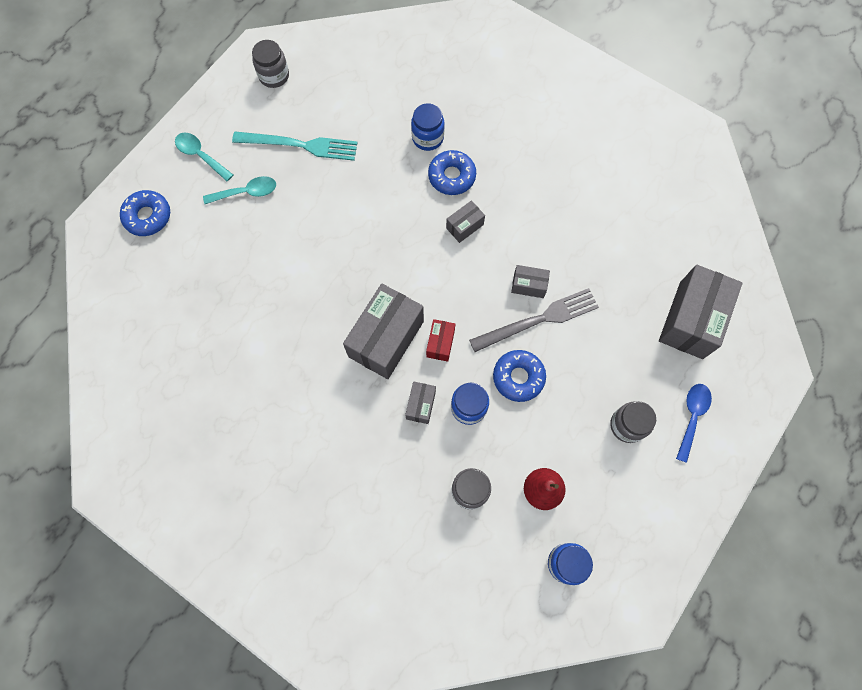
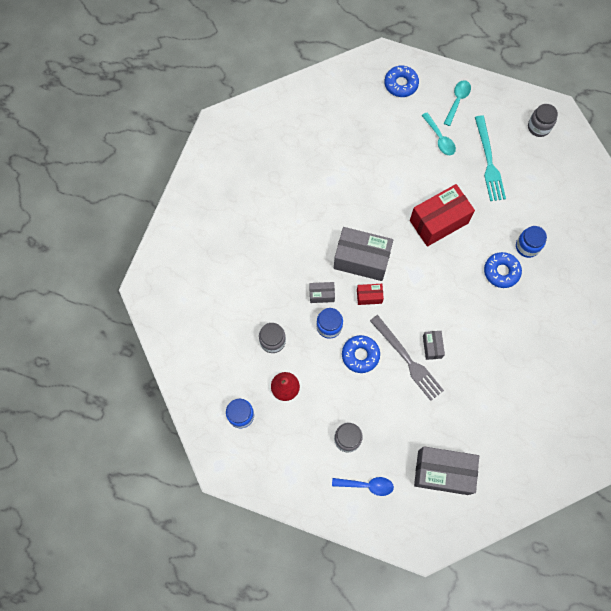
camera: 75 degrees right, 0 degrees up
grey box [446,200,485,243] -> none
none -> red box [410,184,475,247]

